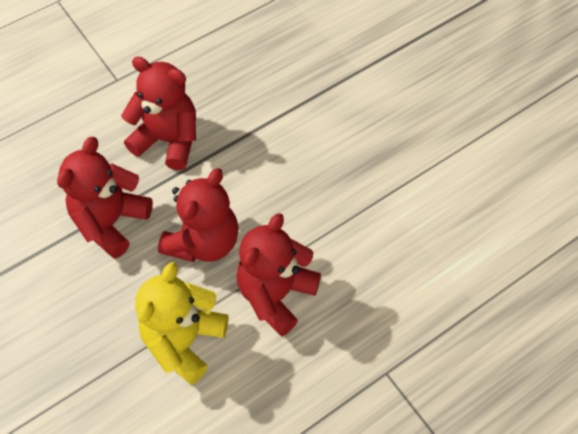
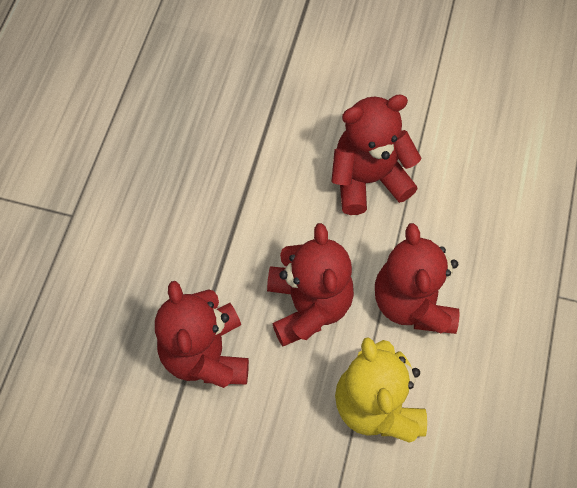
camera: 40 degrees left, 5 degrees up
red teddy bear [121,57,196,170] -> red teddy bear moved to [331,94,421,215]

